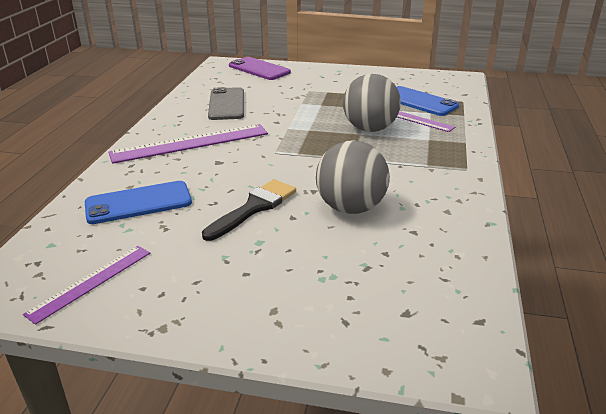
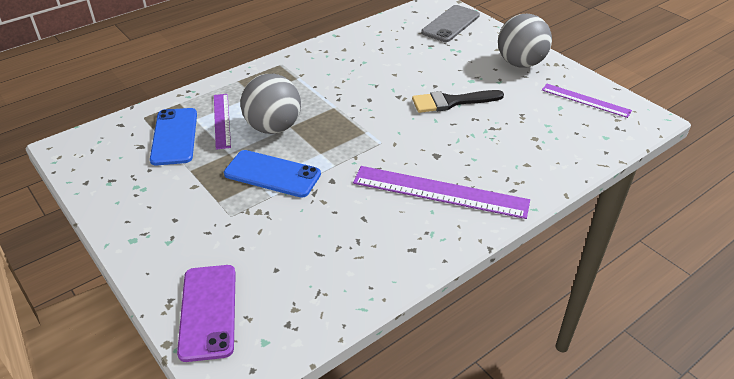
camera: 140 degrees left, 10 degrees up
purple ruler [23,246,150,325] -> purple ruler turned 45 degrees clockwise [542,84,632,118]
blue phone [85,181,192,224] -> blue phone moved to [224,150,321,198]
grey phone [208,87,244,120] -> grey phone moved to [421,5,480,42]
grey ball [316,140,390,214] -> grey ball moved to [498,14,552,68]

